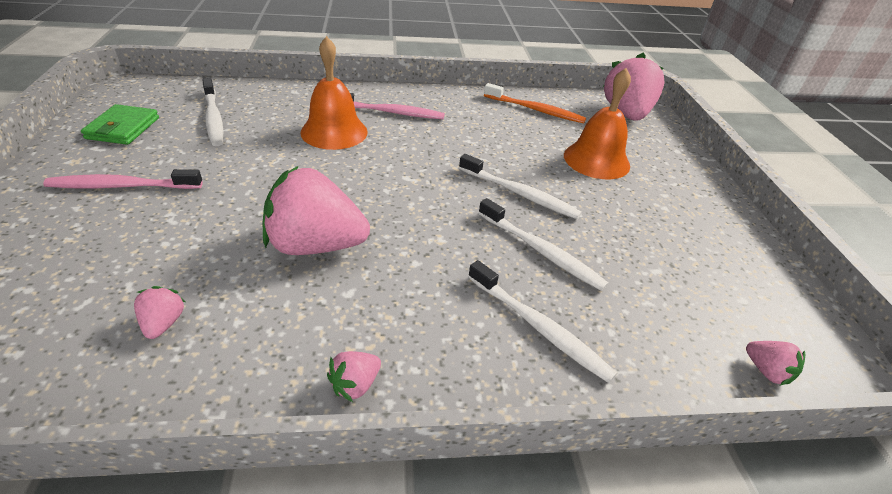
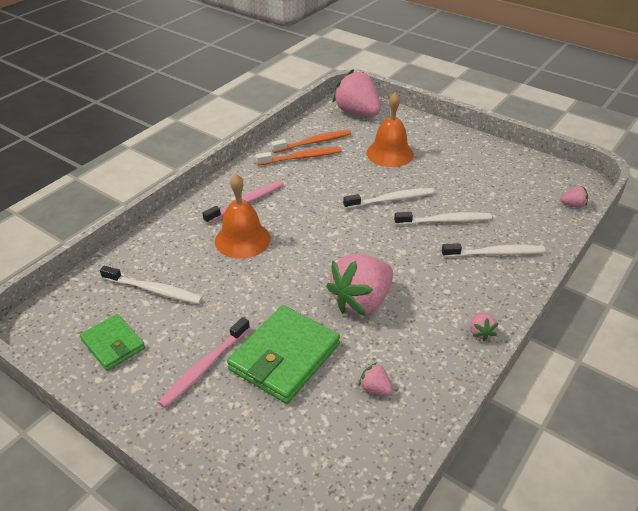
camera: 45 degrees left, 0 degrees up
none -> green wallet [227,305,340,404]
none -> orange toothbrush [256,147,342,165]

